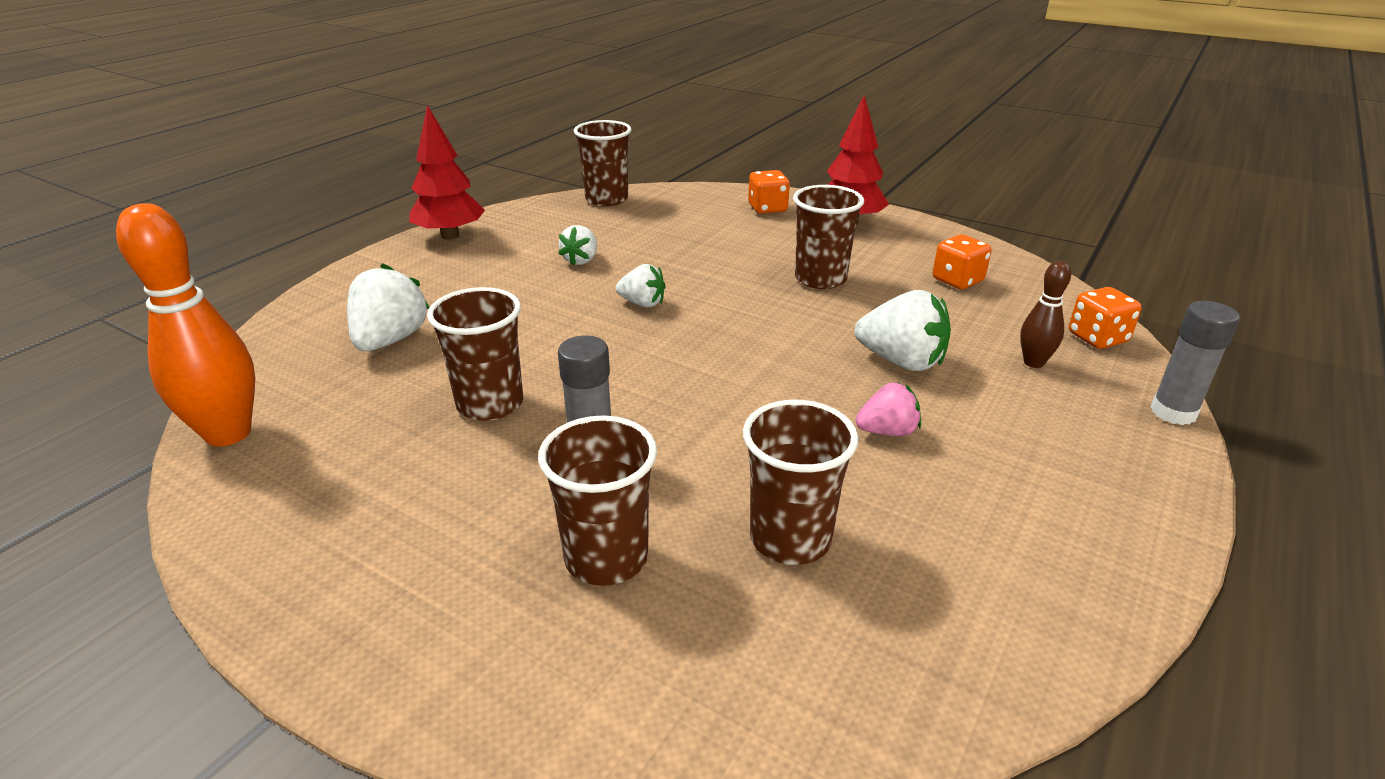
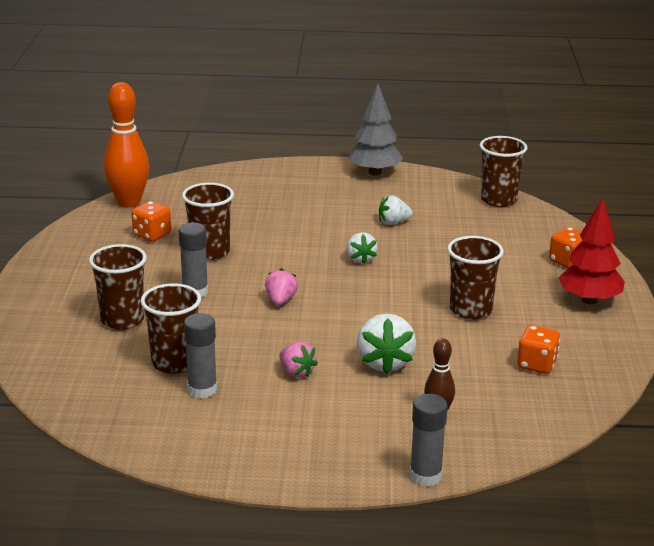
camera: 60 degrees right, 5 degrees down
white strawberry [347,263,430,351] -> none
red tree [409,105,485,240] -> grey tree [349,84,403,176]
orange dice [1069,287,1142,349] -> orange dice moved to [132,201,171,241]
none -> grey glue stick [184,313,217,398]
none -> pink strawberry [265,268,298,305]

